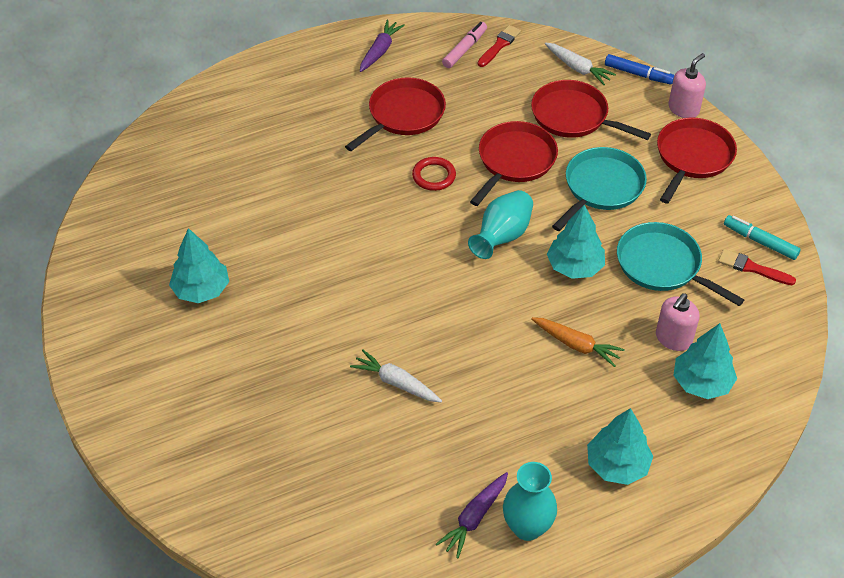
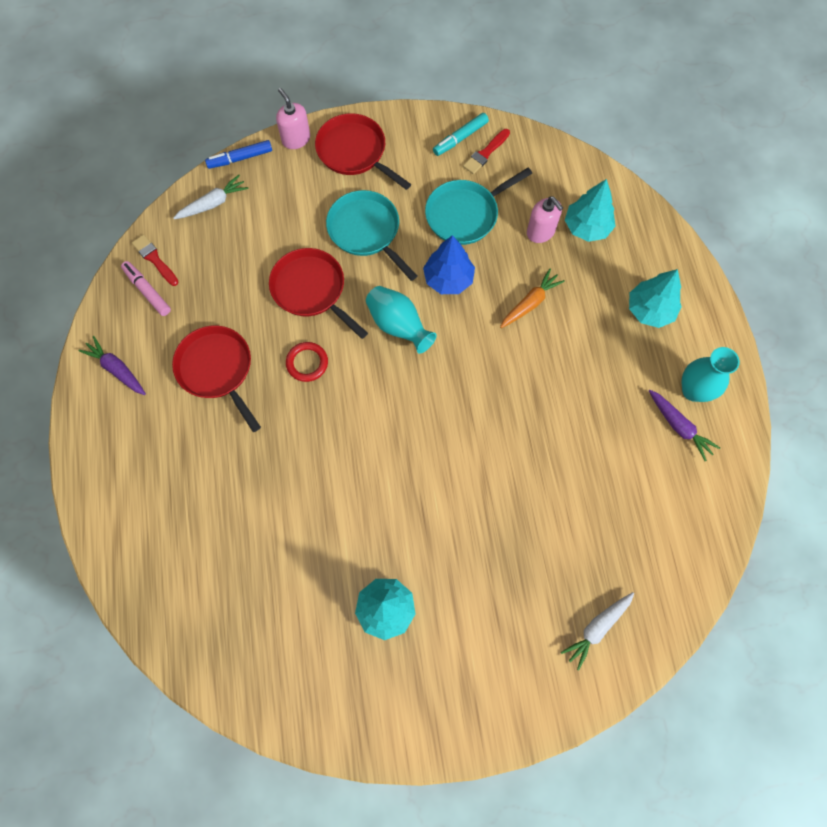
camera: 75 degrees left, 20 degrees up
white carrot [350,350,442,402] -> white carrot moved to [561,592,634,671]
red pan [531,80,651,140] -> none
turquoise tree [547,205,605,279] -> blue tree [423,235,475,294]
blue marker [605,54,674,85] -> blue marker turned 150 degrees counterclockwise [205,140,272,169]

